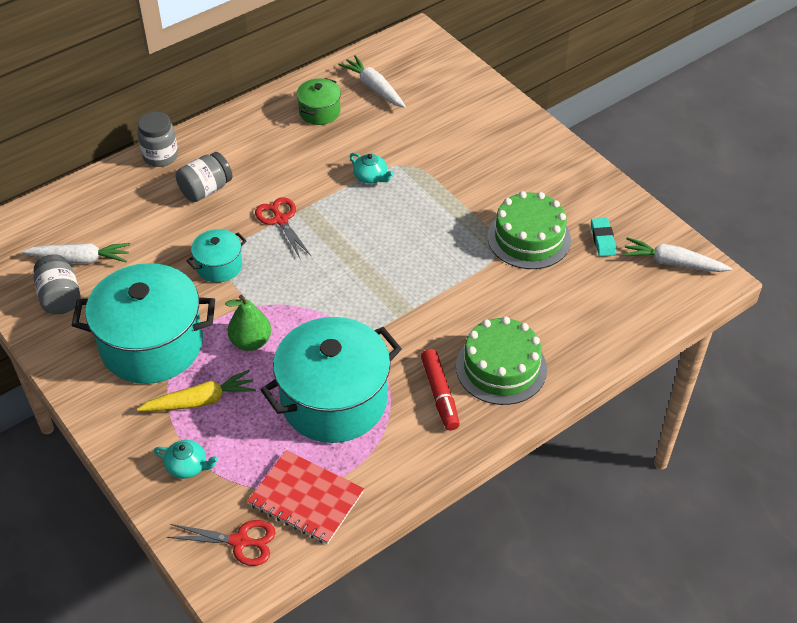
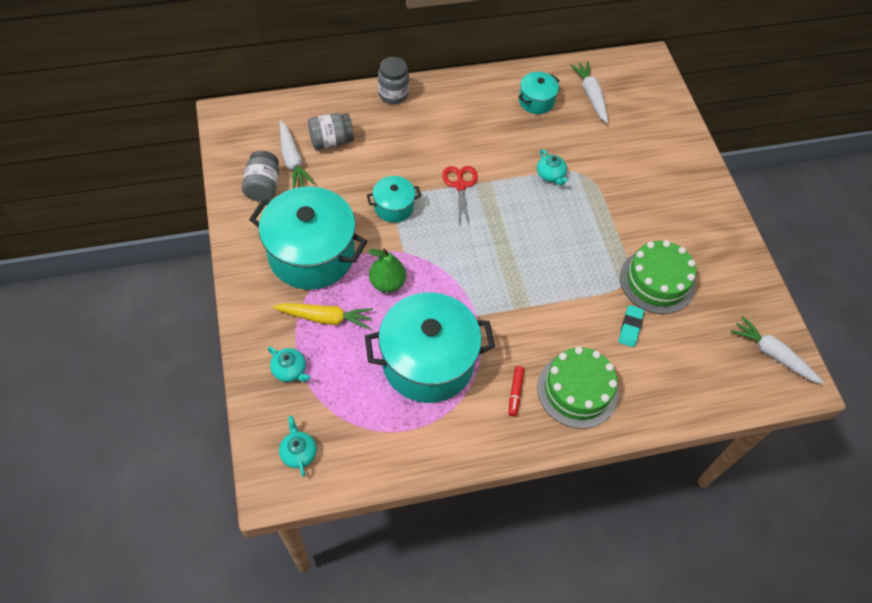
camera: 20 degrees right, 10 degrees up
white carrot [22,243,130,264] -> white carrot turned 45 degrees clockwise [280,120,314,189]
red scissors [167,520,276,566] -> turquoise teapot [279,416,317,477]
grey jar [175,152,233,202] -> grey jar moved to [308,113,354,150]
red notebook [248,450,364,544] -> none
green pot [296,78,341,125] -> turquoise pot [518,72,560,114]
red marker [421,349,460,431] -> red marker [509,366,524,417], size x0.64
turquoise eraser [591,218,616,257] -> turquoise eraser moved to [618,305,644,347]

